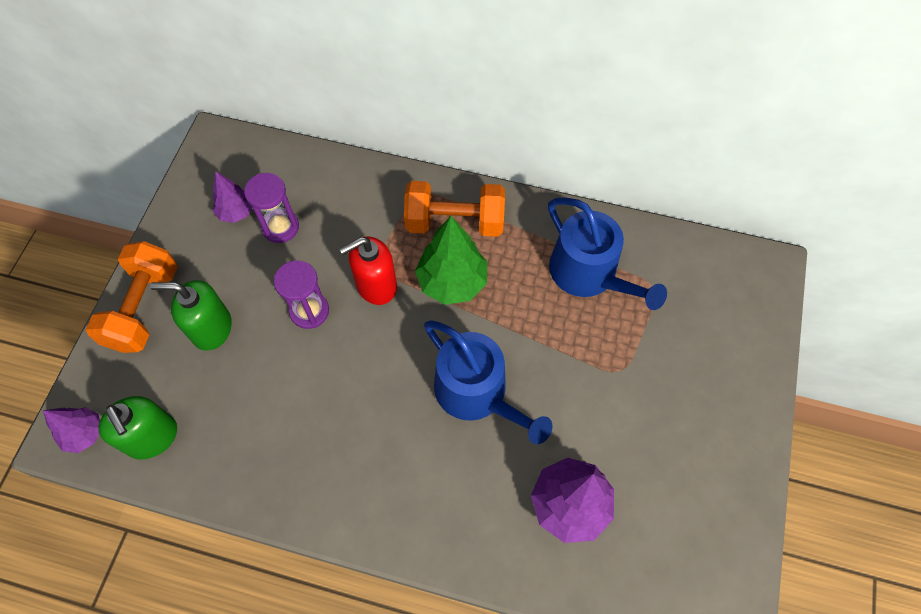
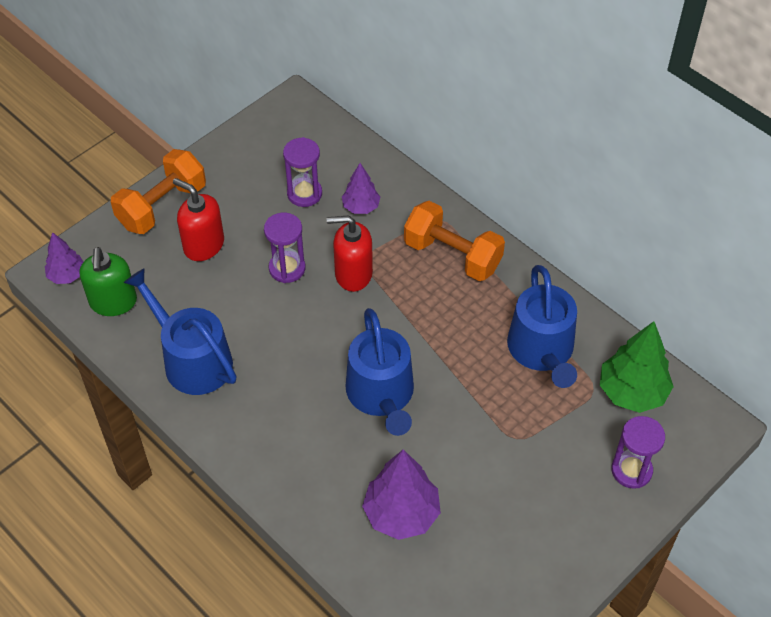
camera: 30 degrees right, 10 degrees down
green soap dispenser [150,280,232,351] -> red soap dispenser [173,178,224,261]
purple tree [213,171,253,223] -> purple tree moved to [342,163,380,214]
green tree [415,216,487,305] -> green tree moved to [600,321,674,413]
none -> blue watering can [124,268,237,395]
none -> purple hourglass [611,416,665,489]

